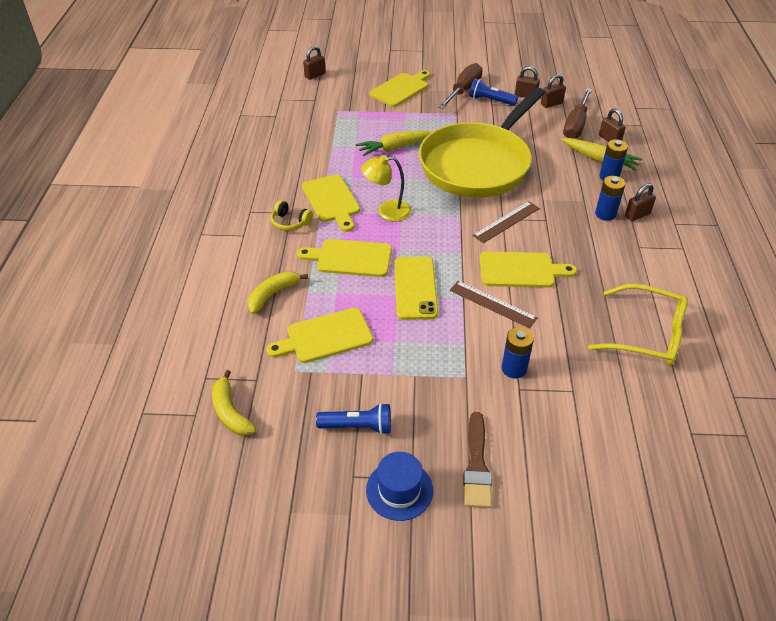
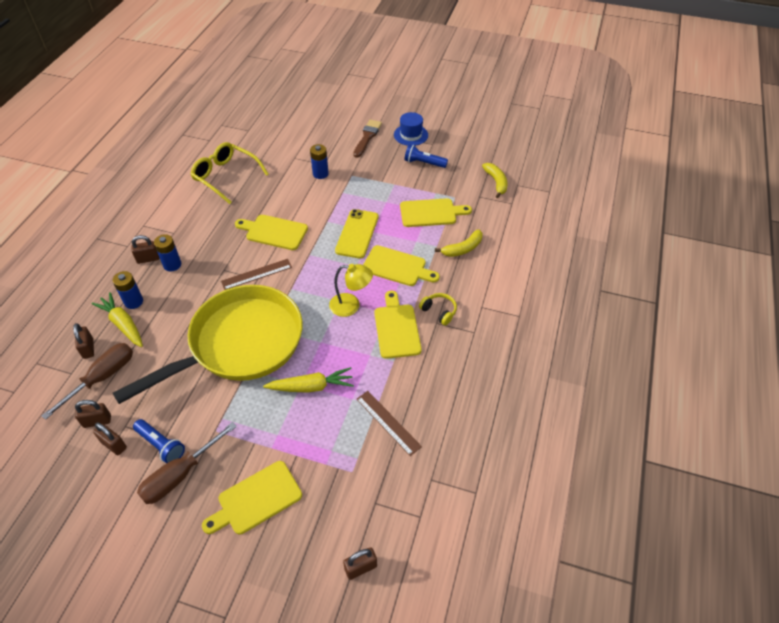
camera: 165 degrees left, 5 degrees up
brown ruler [450,281,538,328] -> brown ruler moved to [356,391,422,456]

